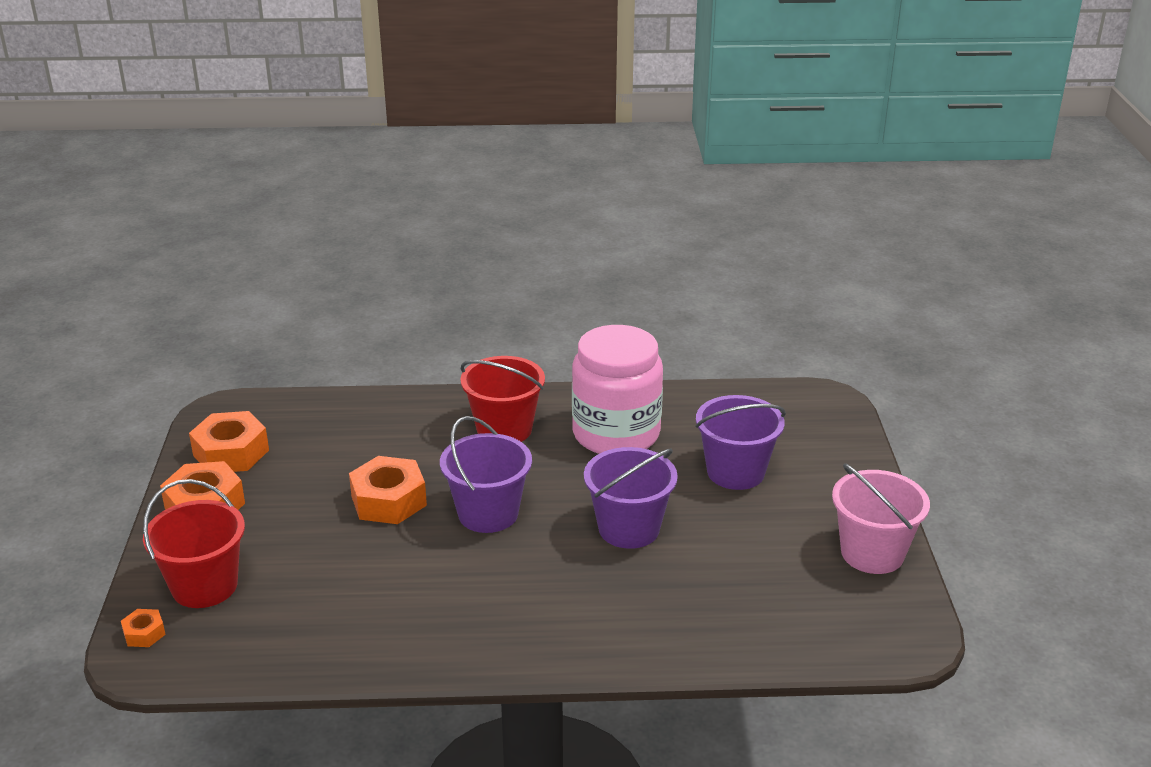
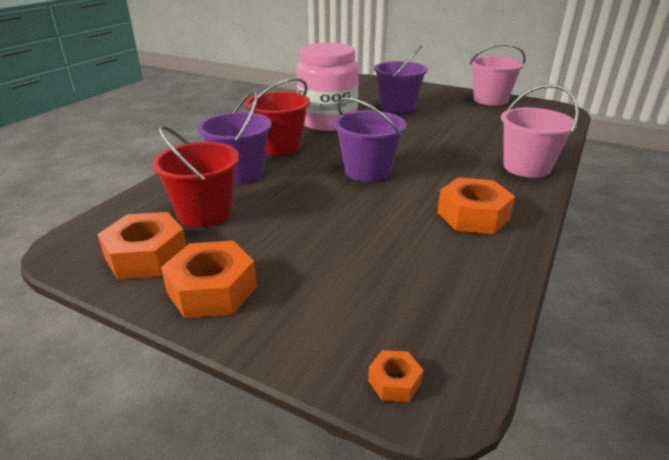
camera: 60 degrees left, 0 degrees up
red bucket [143,479,245,608] -> red bucket moved to [152,126,239,227]
orange nut [349,456,427,524] -> orange nut moved to [437,177,515,234]
purple bucket [584,447,678,549] -> purple bucket moved to [197,91,271,184]
none -> pink bucket [501,84,579,178]

